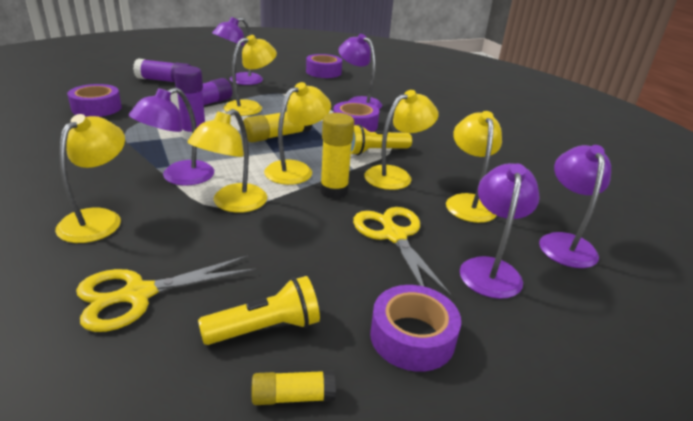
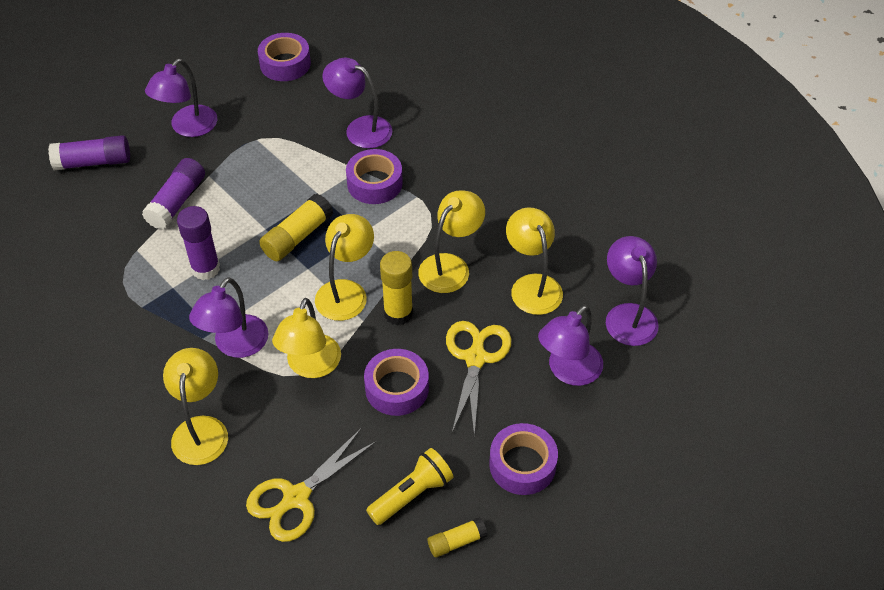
camera: 15 degrees left, 20 degrees up
purple tape [67,84,122,117] -> purple tape moved to [364,349,429,416]
yellow lamp [224,35,277,116] -> none
yellow flashlight [351,124,412,155] -> none
yellow scissors [353,207,452,297] -> yellow scissors turned 45 degrees clockwise [446,321,511,436]
purple lamp [460,163,540,299] -> purple lamp turned 135 degrees counterclockwise [538,305,603,386]

